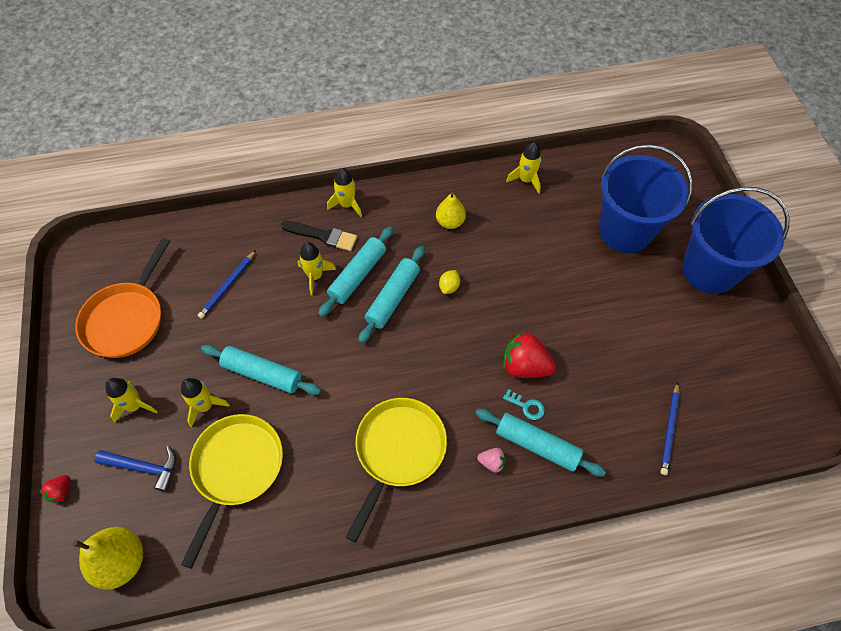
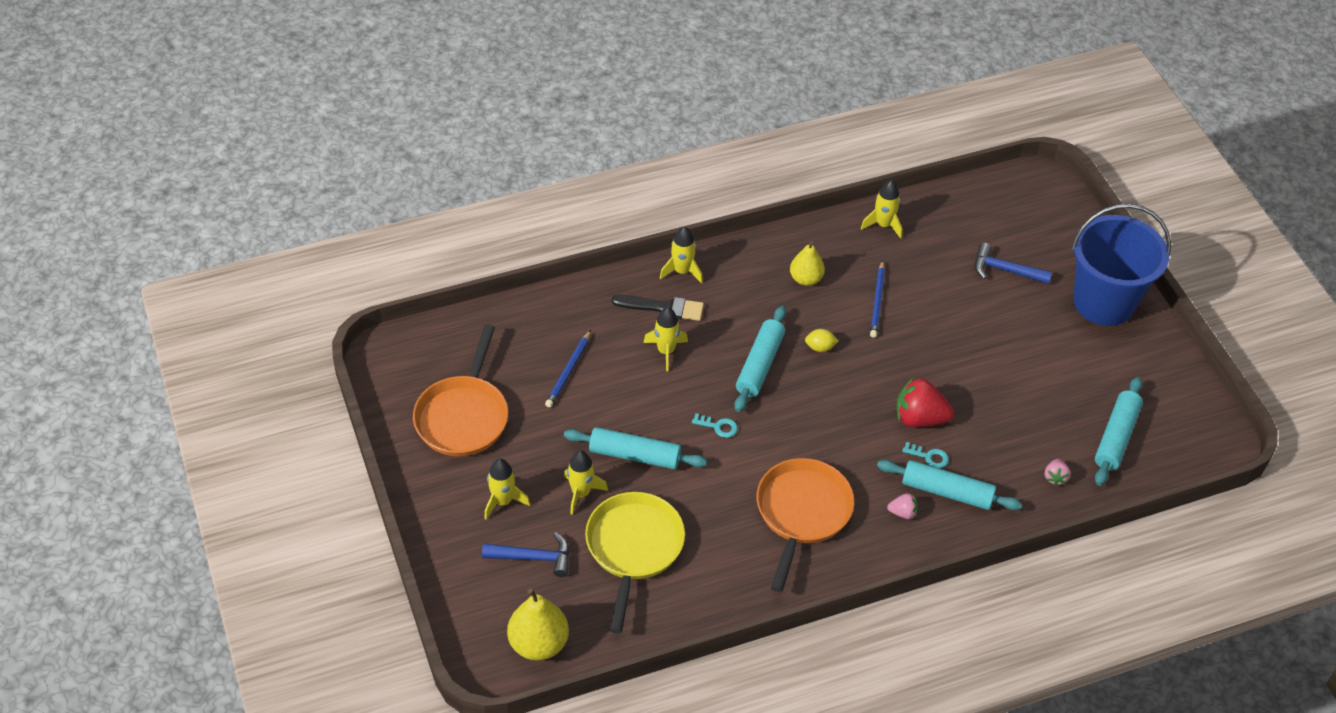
camera: 10 degrees left, 10 degrees down
red strawberry [40,475,70,504] -> none
turquoise rolling pin [318,226,393,317] -> turquoise rolling pin moved to [1095,377,1143,486]
yellow pan [346,398,447,543] -> orange pan [757,458,854,592]
yellow lemon [439,270,460,294] -> yellow lemon turned 75 degrees clockwise [805,329,838,352]
blue bucket [599,144,692,253] -> blue hammer [975,243,1052,284]
blue pencil [660,382,680,475] -> blue pencil moved to [870,260,885,338]
none -> turquoise key [692,413,738,438]
none -> pink strawberry [1045,459,1071,486]

